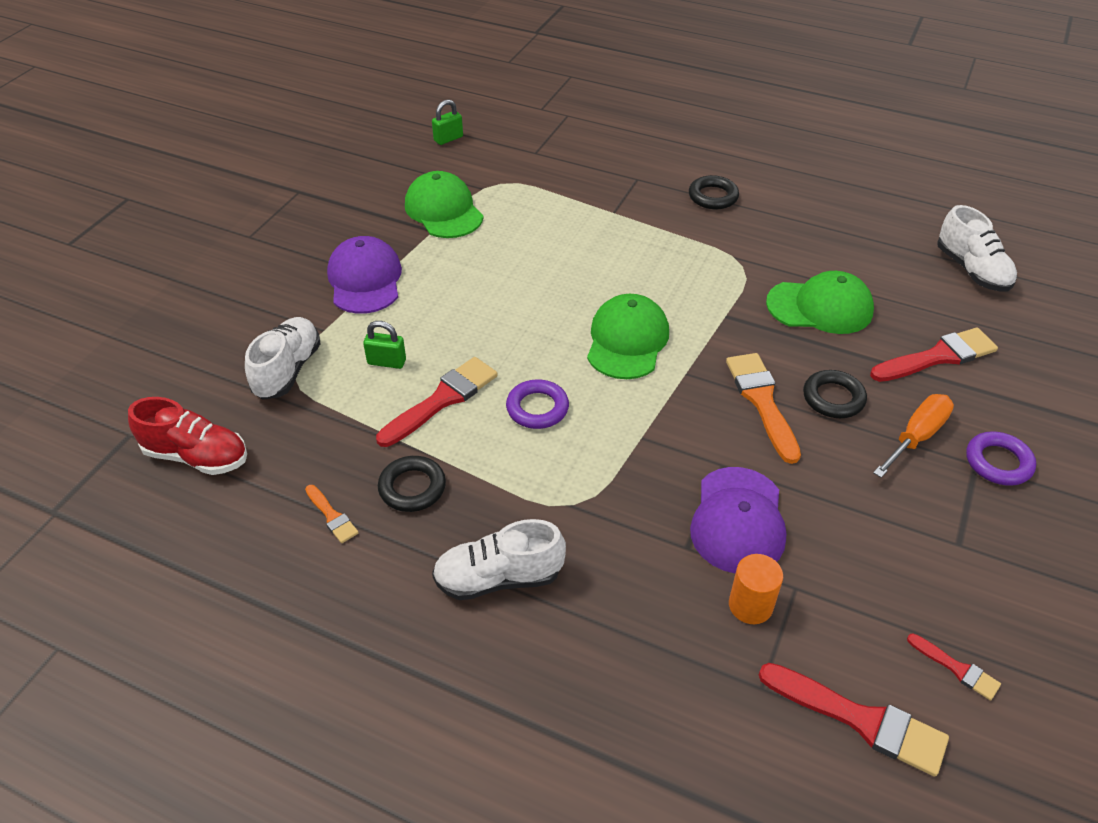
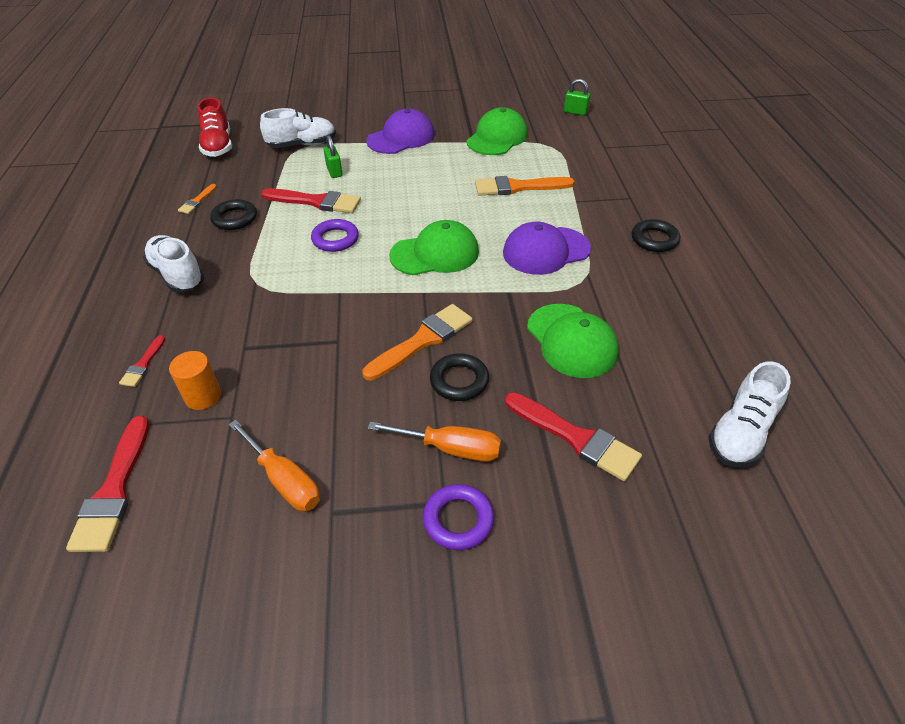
camera: 60 degrees right, 0 degrees up
purple cap [690,467,787,574] -> purple cap moved to [503,222,591,275]
red brush [907,633,1001,701] -> red brush moved to [119,335,165,387]
none -> orange screwdriver [228,420,320,511]
none -> orange brush [475,176,575,196]

